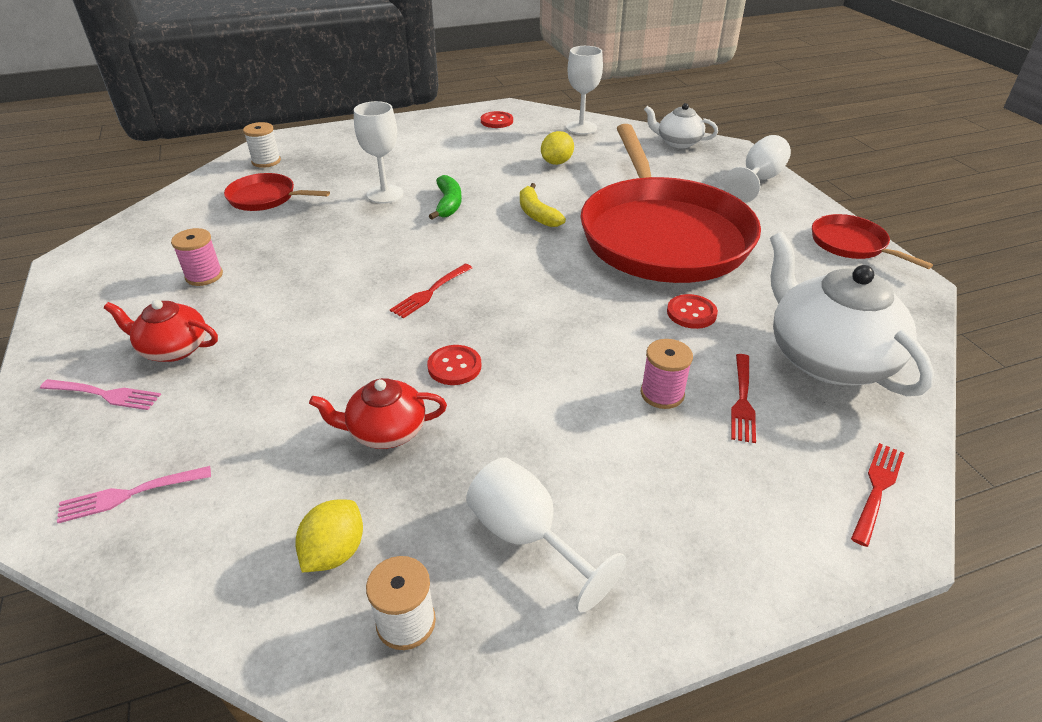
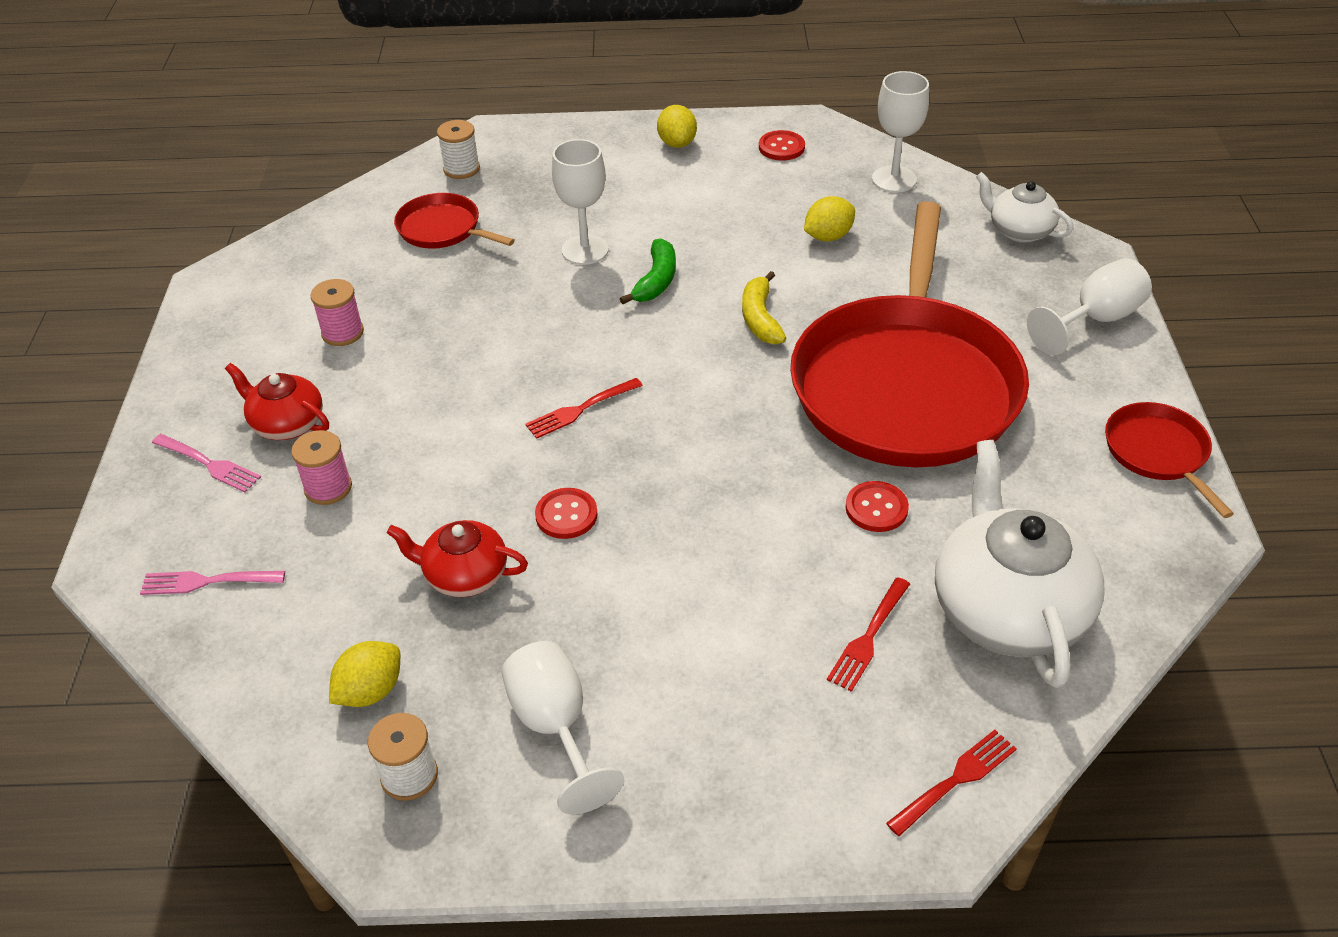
camera: 20 degrees right, 5 degrees up
pink spool [641,339,693,409] -> pink spool moved to [291,430,352,505]
none -> yellow lemon [657,105,697,148]

